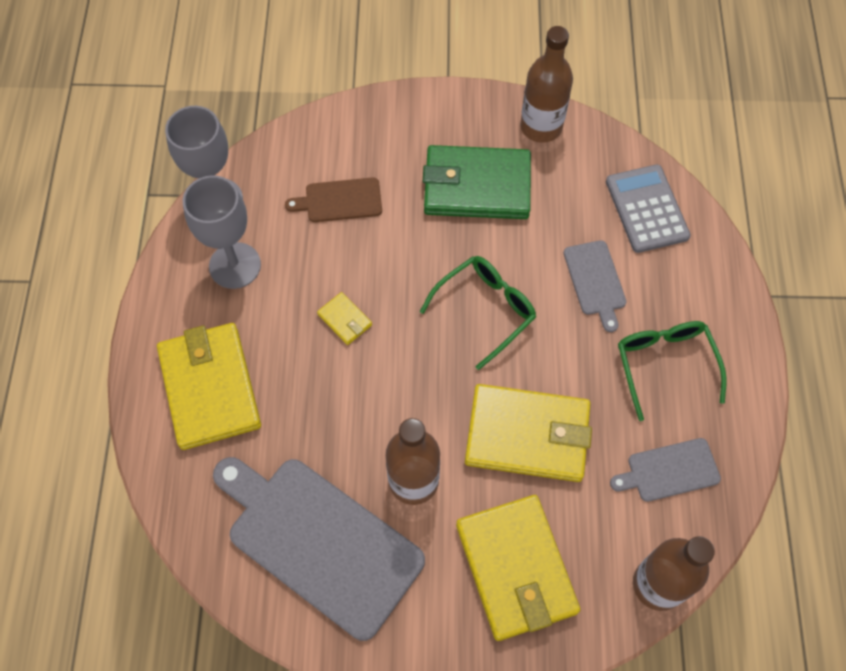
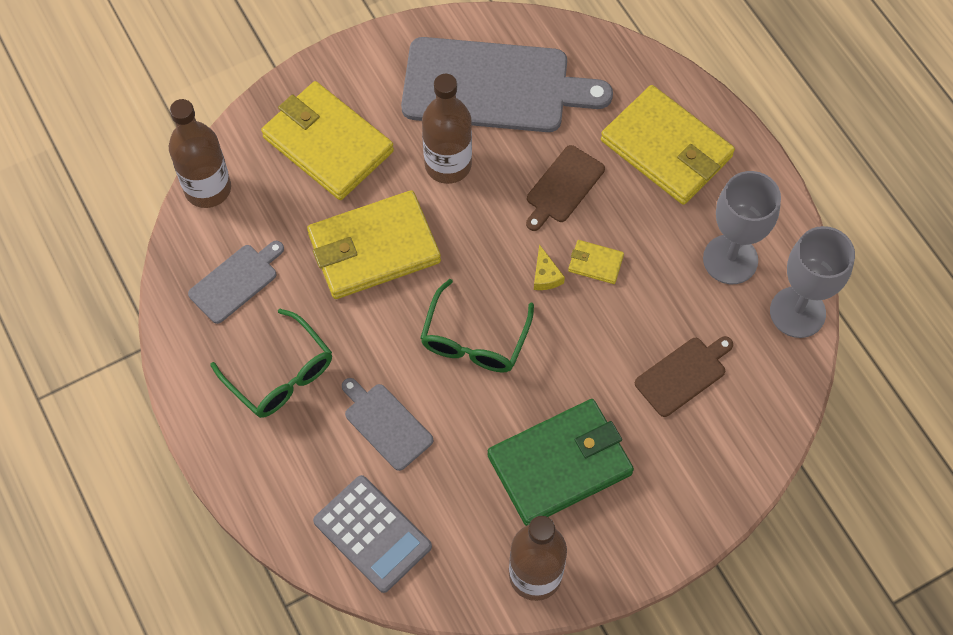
camera: 150 degrees right, 0 degrees up
none -> brown cutting board [526,145,605,231]
none -> yellow cheese [534,244,565,290]

